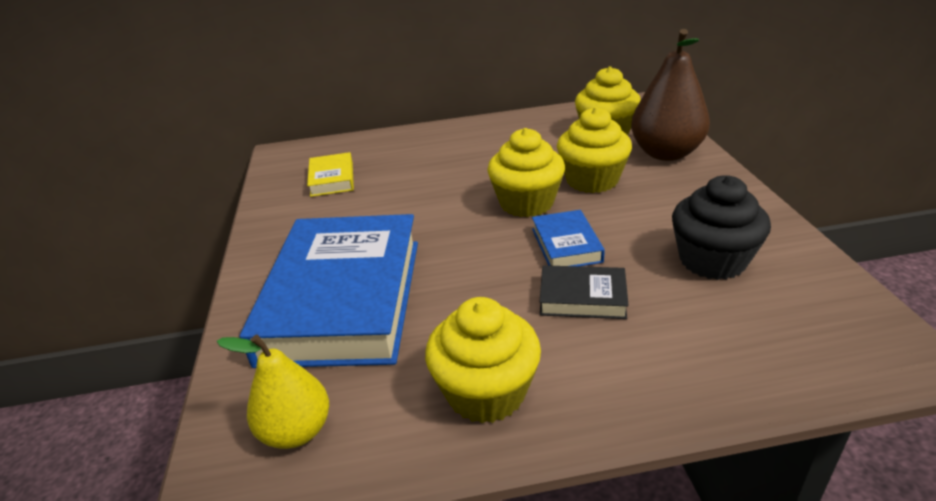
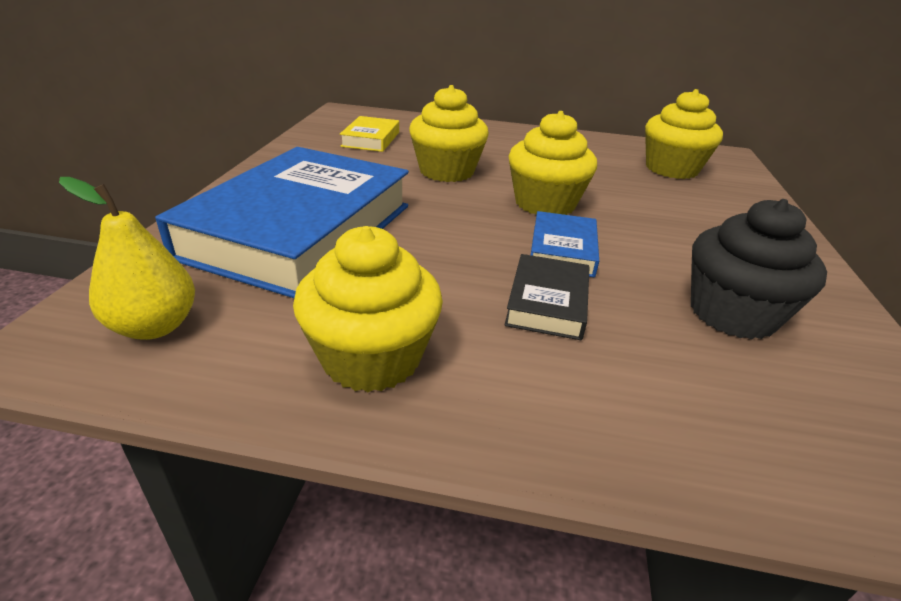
camera: 15 degrees right, 0 degrees up
black book [540,265,629,319] -> black book turned 75 degrees clockwise [504,254,590,340]
yellow cupcake [557,107,632,193] -> yellow cupcake moved to [409,85,489,182]
brown pear [631,29,710,161] -> none

